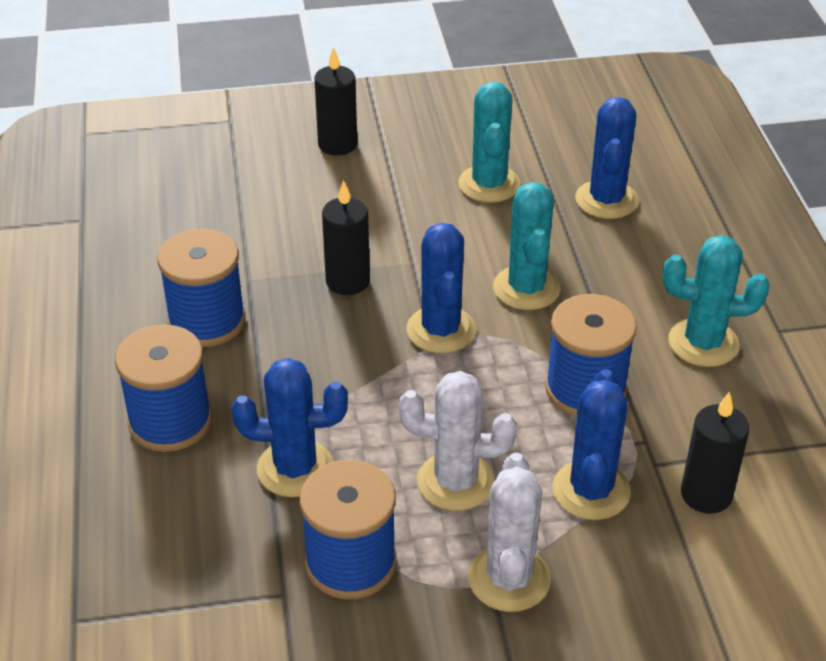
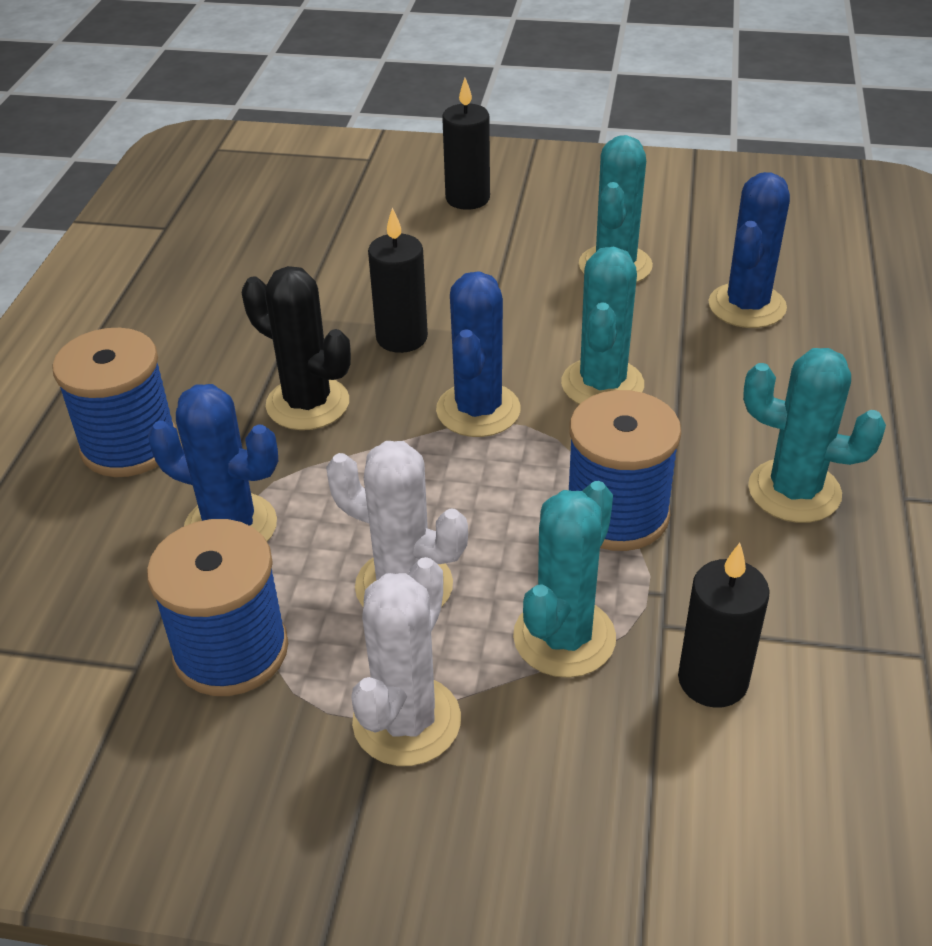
camera: 20 degrees right, 0 degrees up
blue spool [157,229,246,347] -> none
blue cactus [552,369,631,520] -> turquoise cactus [513,481,616,678]
none -> black cactus [242,266,351,430]

